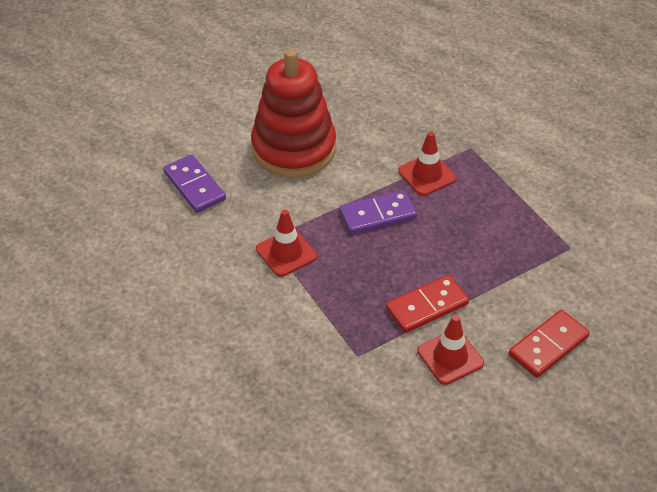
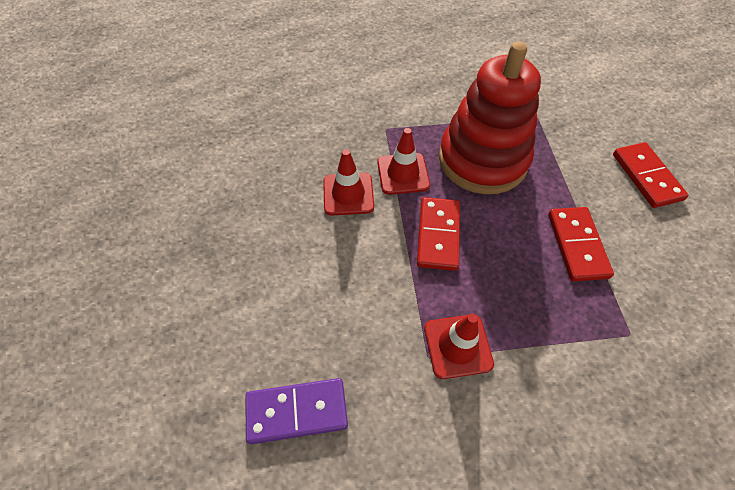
camera: 65 degrees left, 10 degrees up
red stacking toy [251,49,336,178] -> red stacking toy moved to [439,41,541,194]
purple domino [339,190,417,235] -> red domino [417,197,460,271]
red traffic cone [417,315,484,385] -> red traffic cone moved to [323,149,374,216]

